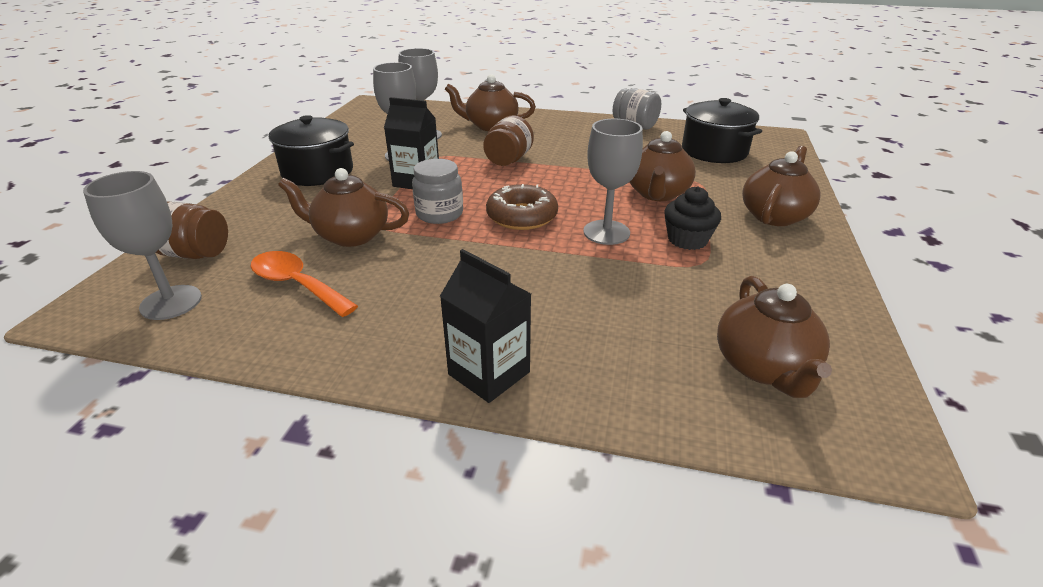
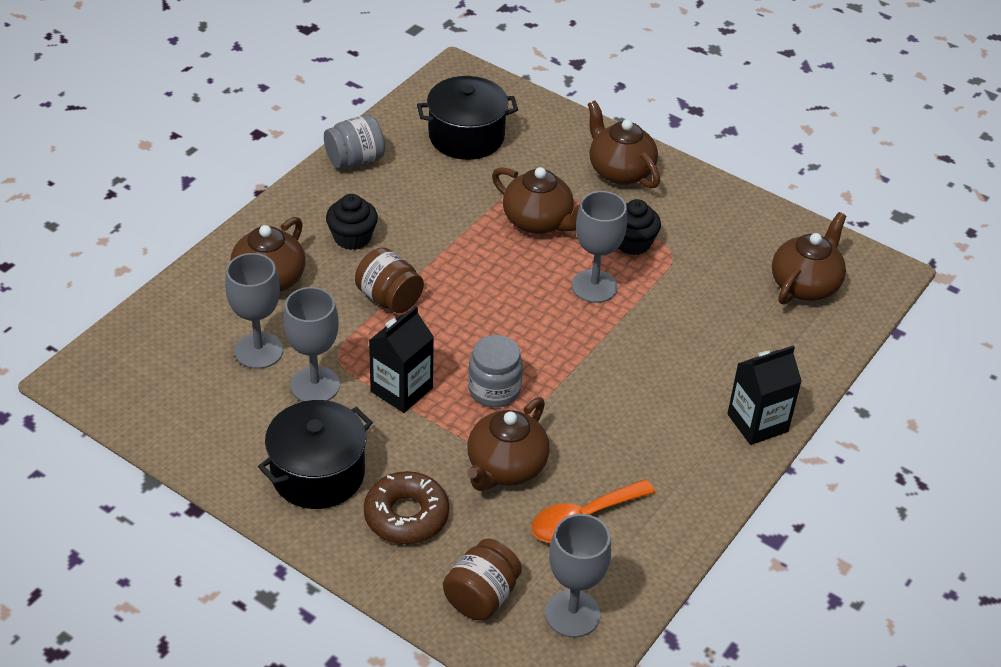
camera: 70 degrees left, 10 degrees up
brown donut [486,184,558,230] -> brown donut moved to [364,471,449,544]
brown teapot [717,276,832,398] -> brown teapot turned 75 degrees counterclockwise [772,212,846,305]
none -> black cupcake [326,194,378,250]

